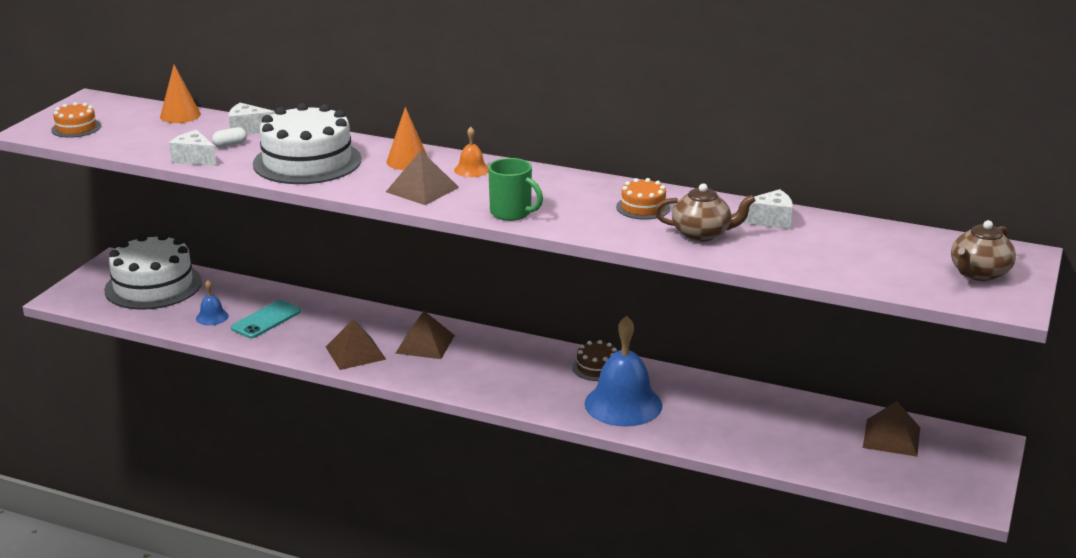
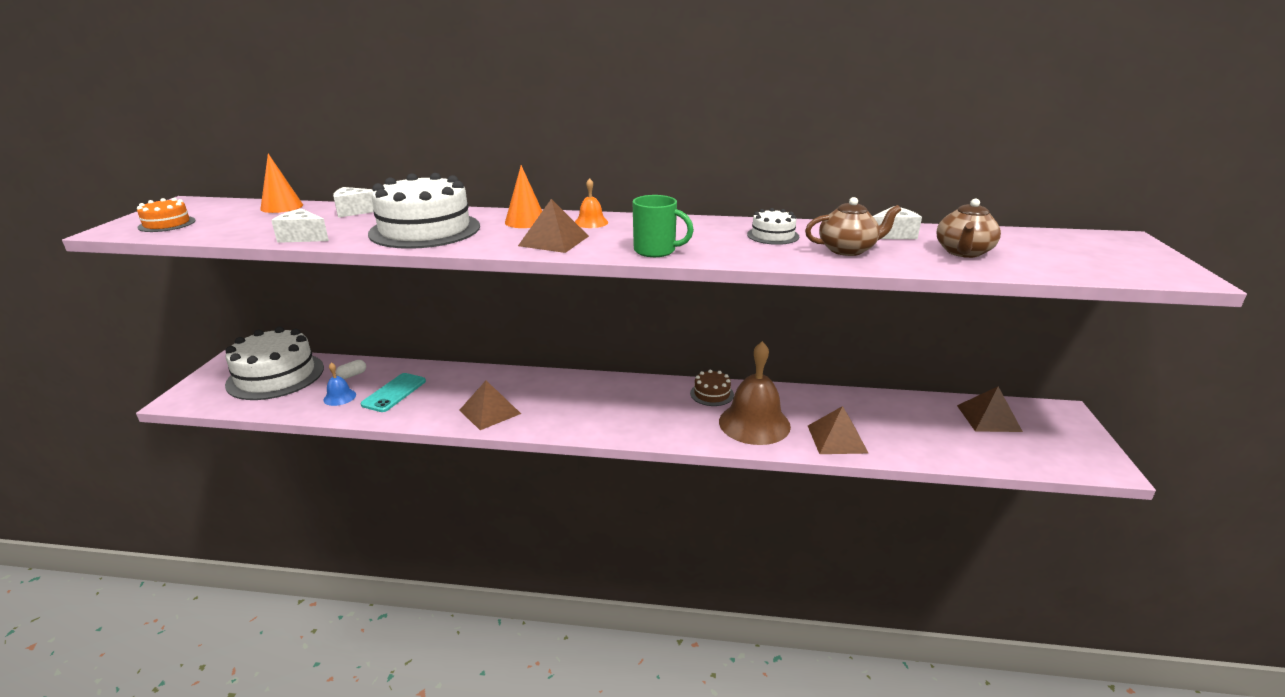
camera: 15 degrees left, 0 degrees up
white capsule [212,127,247,147] -> white capsule moved to [336,360,366,379]
brown pyramid [395,311,455,359] -> brown pyramid moved to [808,406,869,454]
blue bell [585,316,662,427] -> brown bell [719,341,791,445]
orange cake [616,178,670,220] -> white cake [747,208,799,245]
brown teapot [951,220,1016,281] -> brown teapot moved to [937,199,1001,258]

